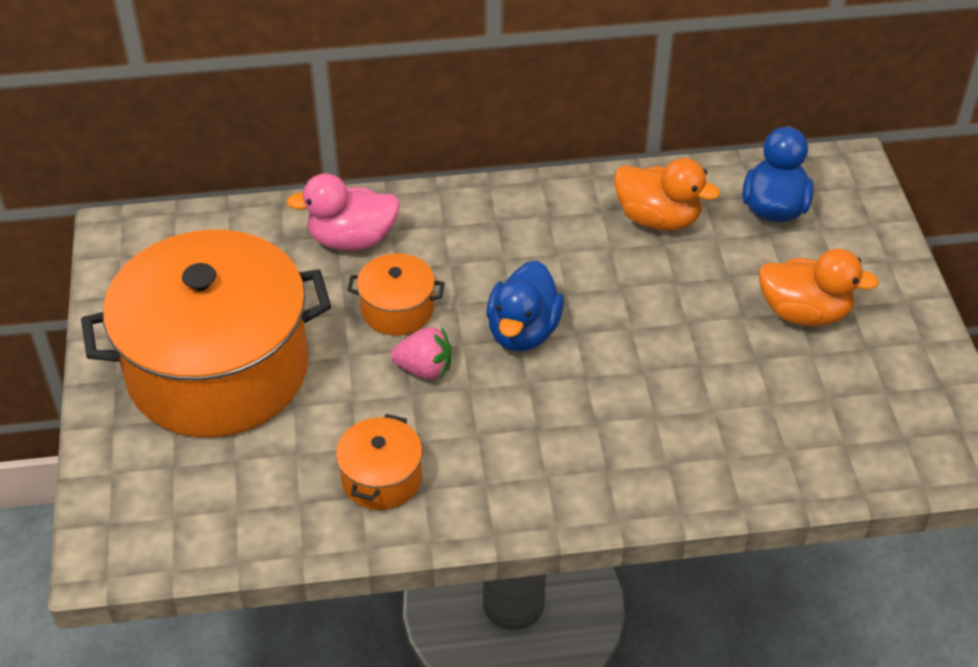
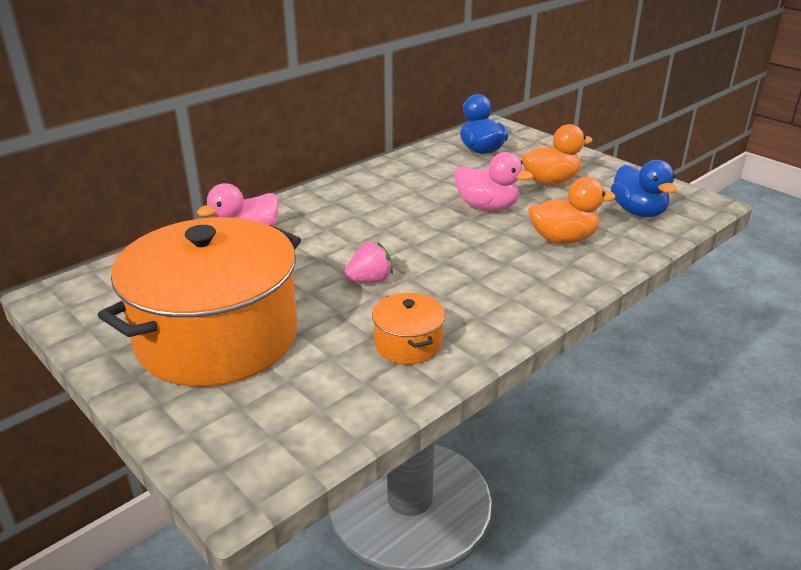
camera: 35 degrees left, 15 degrees down
orange pot [347,253,445,335] -> none
blue duck [486,261,564,351] -> blue duck moved to [611,160,677,217]
orange duck [614,158,720,231] -> orange duck moved to [528,177,616,244]
none -> pink duck [454,152,533,211]

